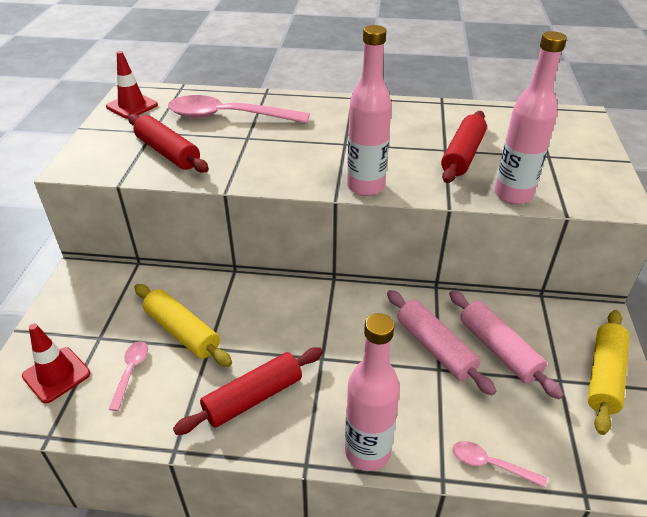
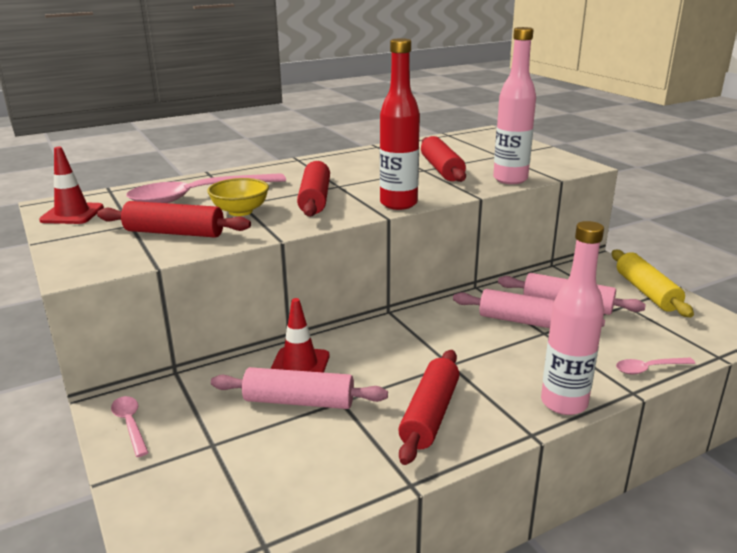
camera: 35 degrees left, 15 degrees down
red traffic cone [22,324,91,403] -> red traffic cone moved to [270,298,329,373]
pink spoon [109,341,148,411] -> pink spoon moved to [111,396,149,457]
yellow rolling pin [134,284,232,367] -> pink rolling pin [211,367,388,409]
pink bottle [347,25,392,196] -> red bottle [380,38,420,210]
none -> yellow bowl [207,178,269,216]
none -> red rolling pin [297,161,330,217]

